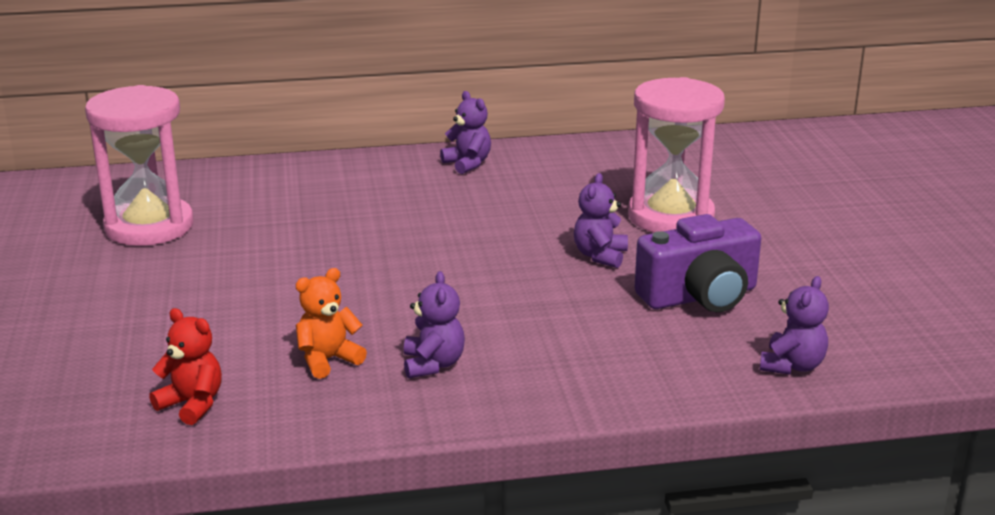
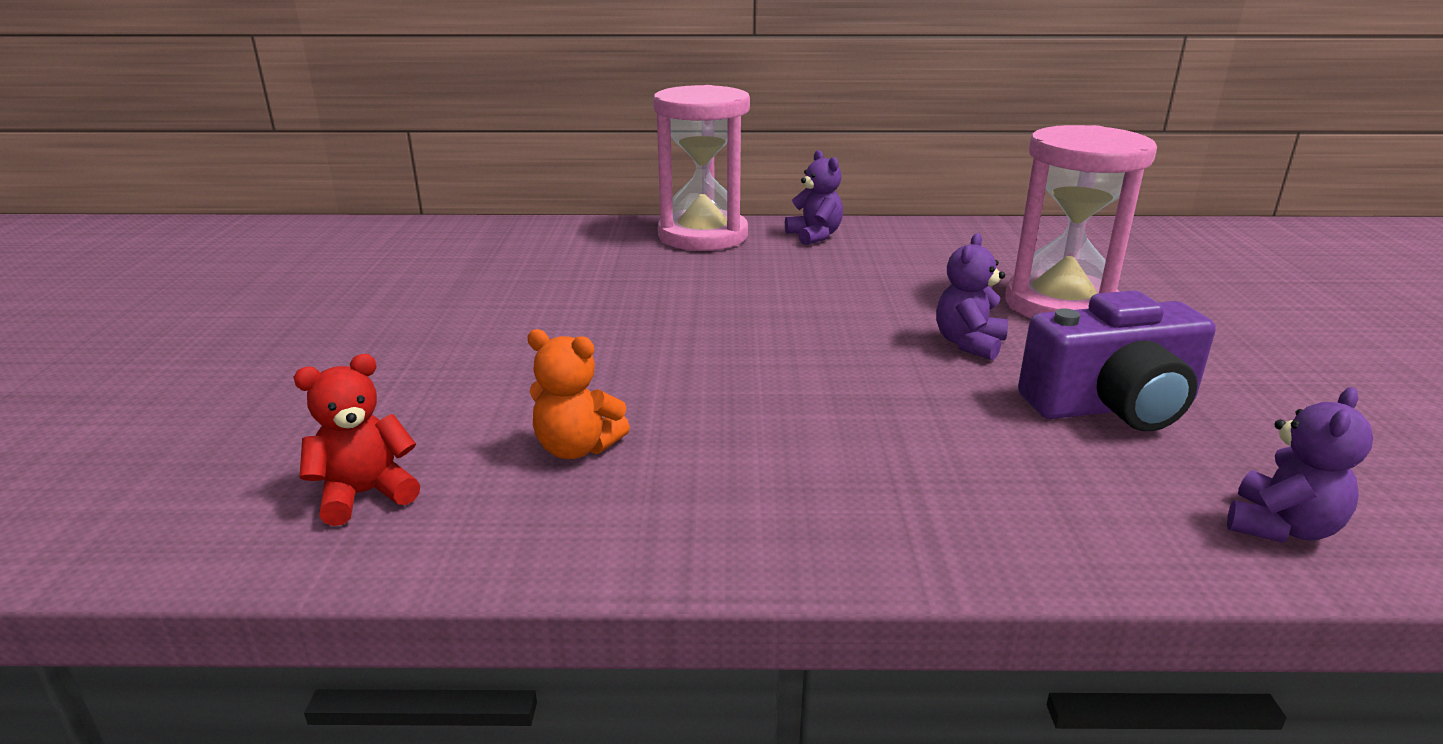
camera: 10 degrees right, 0 degrees up
pink hourglass [85,85,194,246] -> pink hourglass moved to [653,85,750,251]
red teddy bear [149,308,222,425] -> red teddy bear turned 75 degrees counterclockwise [293,354,420,526]
orange teddy bear [296,268,367,379] -> orange teddy bear turned 135 degrees counterclockwise [527,329,630,459]
purple teddy bear [404,271,465,378] -> none

